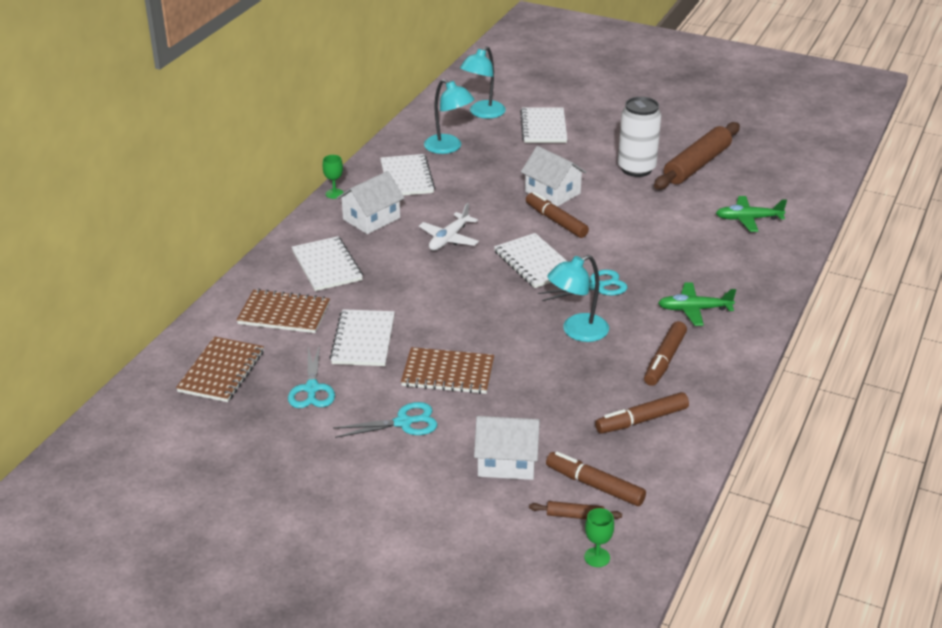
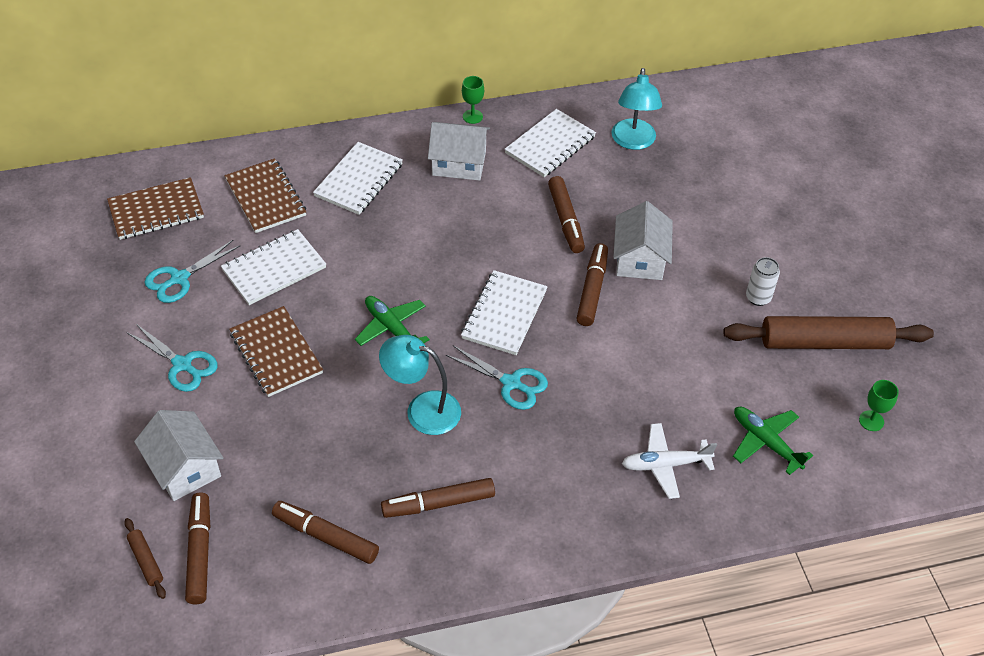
camera: 50 degrees right, 15 degrees up
white plane [419,203,479,251] -> white plane moved to [622,423,717,499]
turquoise lamp [460,46,506,119] -> none
white notebook [520,107,567,143] -> none
green goblet [584,508,614,567] -> green goblet moved to [859,380,899,431]
white can [618,97,661,177] -> white can [746,257,780,306], size x0.53
green plane [658,283,736,326] -> green plane moved to [355,296,430,346]
none -> brown marker [548,176,585,253]

